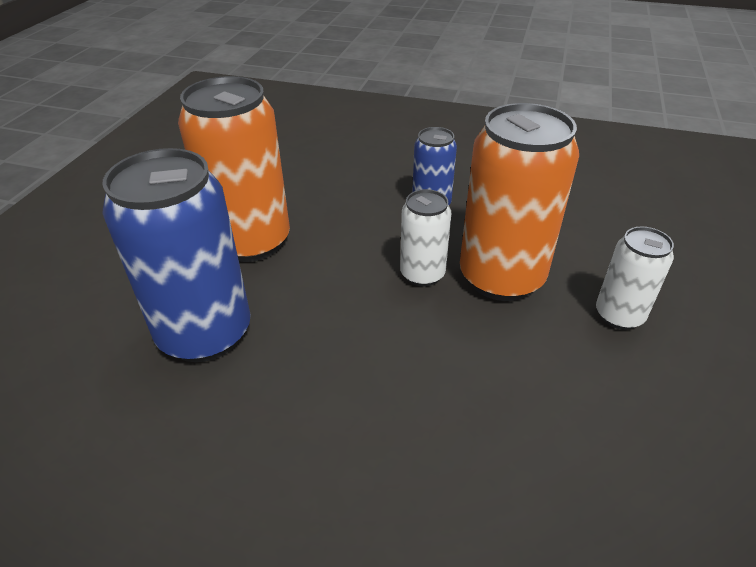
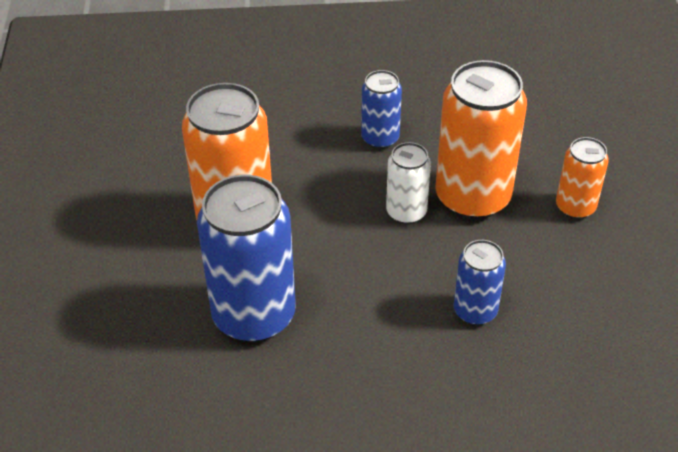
camera: 20 degrees left, 5 degrees up
white can [596,227,674,330] -> orange can [556,137,609,219]
none -> blue can [454,240,506,325]

